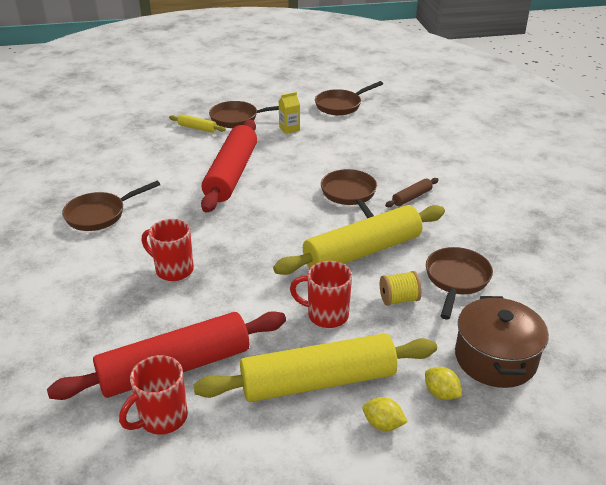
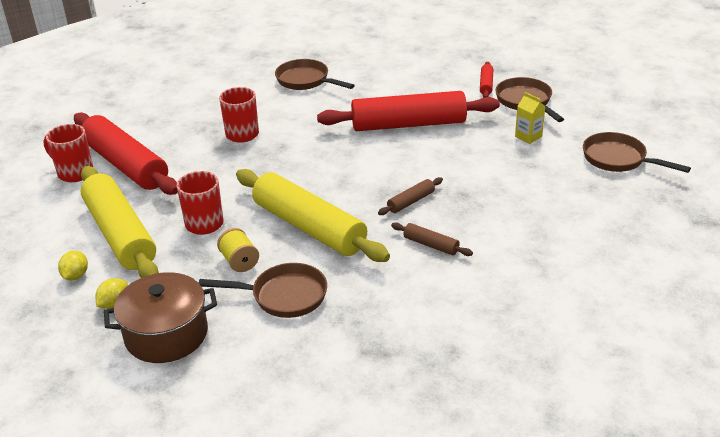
camera: 75 degrees right, 0 degrees up
yellow rolling pin [169,114,226,133] -> red rolling pin [480,62,493,98]
brown pan [321,169,377,218] -> brown rolling pin [378,177,443,215]

